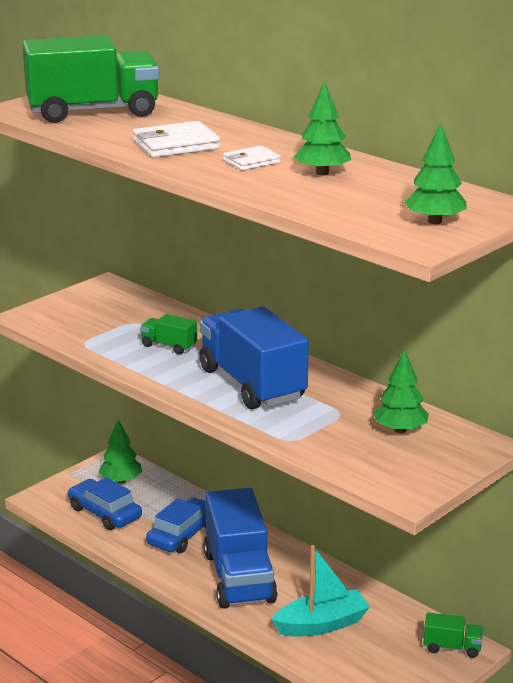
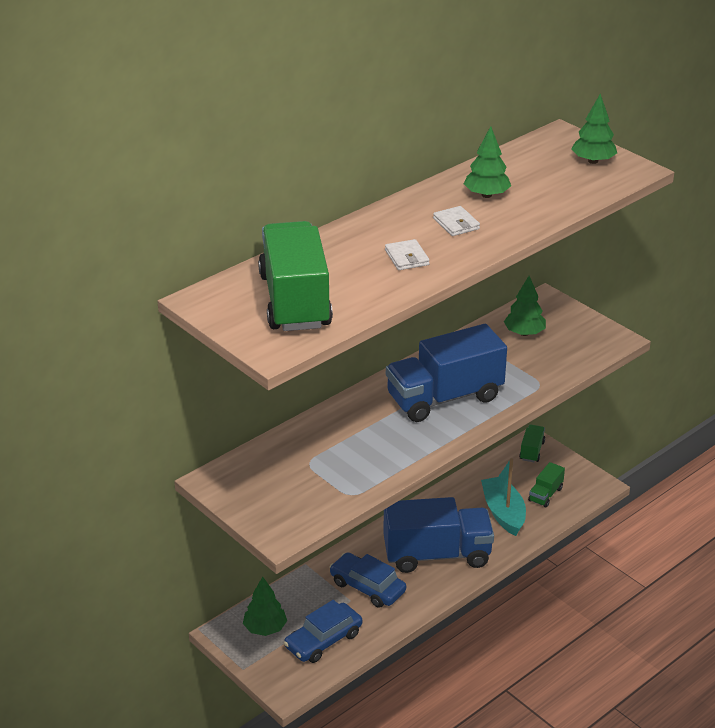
camera: 85 degrees left, 10 degrees up
white wallet [133,121,220,158] -> white wallet [385,239,430,270], size x0.61
green truck [140,314,197,354] -> green truck moved to [528,462,565,508]

